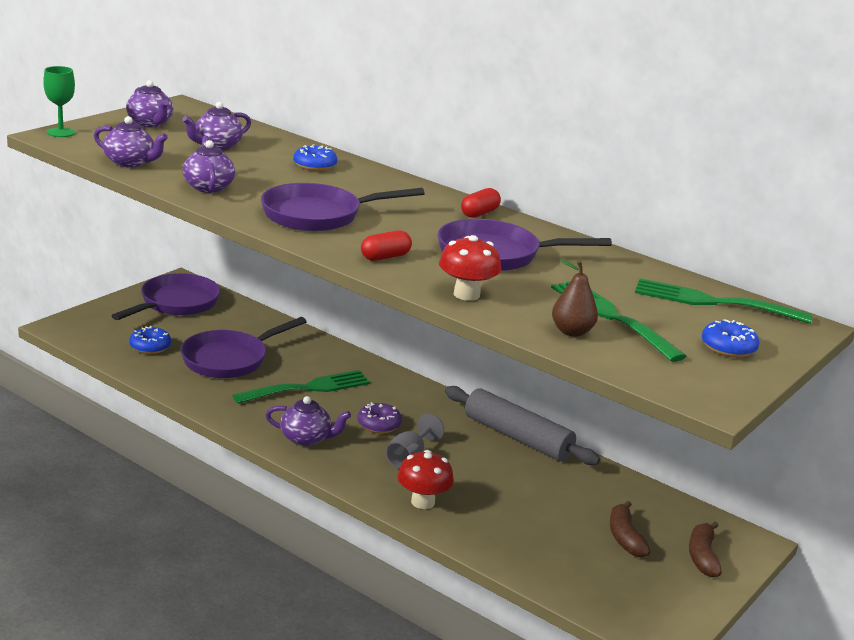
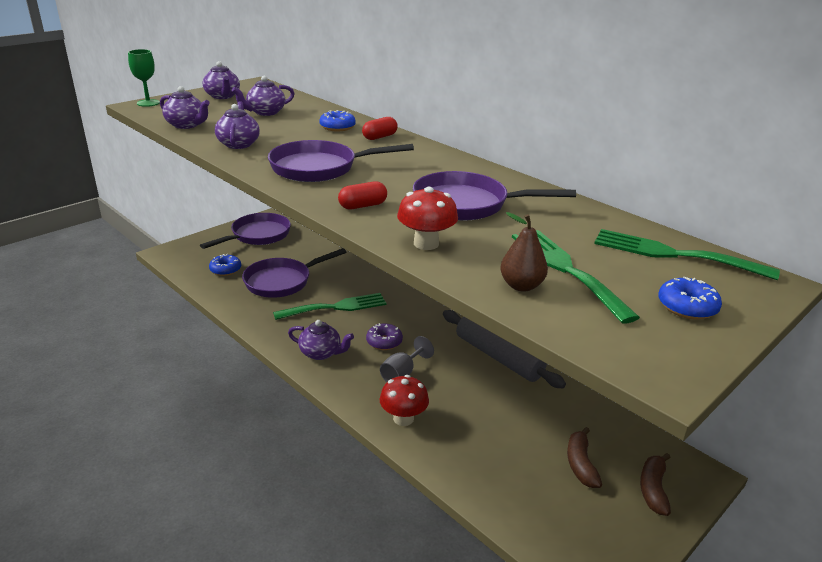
camera: 10 degrees right, 5 degrees up
red capsule [461,188,501,218] -> red capsule moved to [362,117,398,140]

